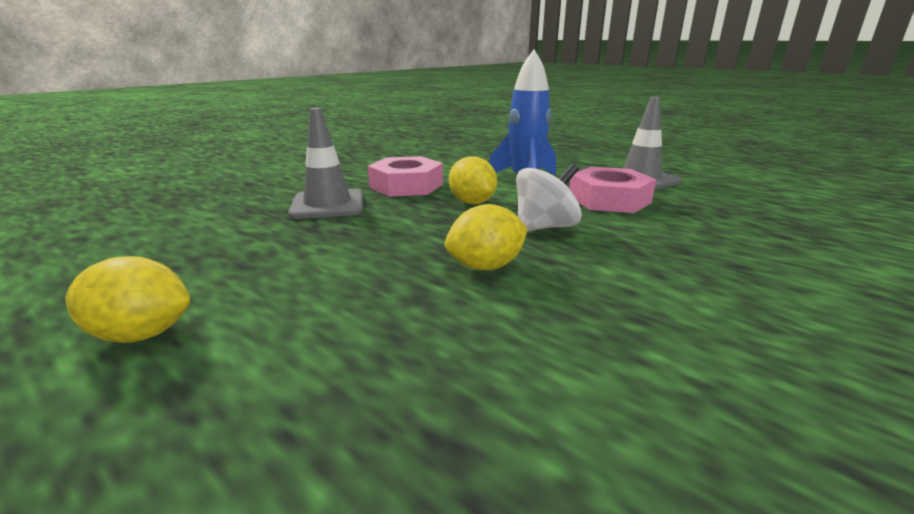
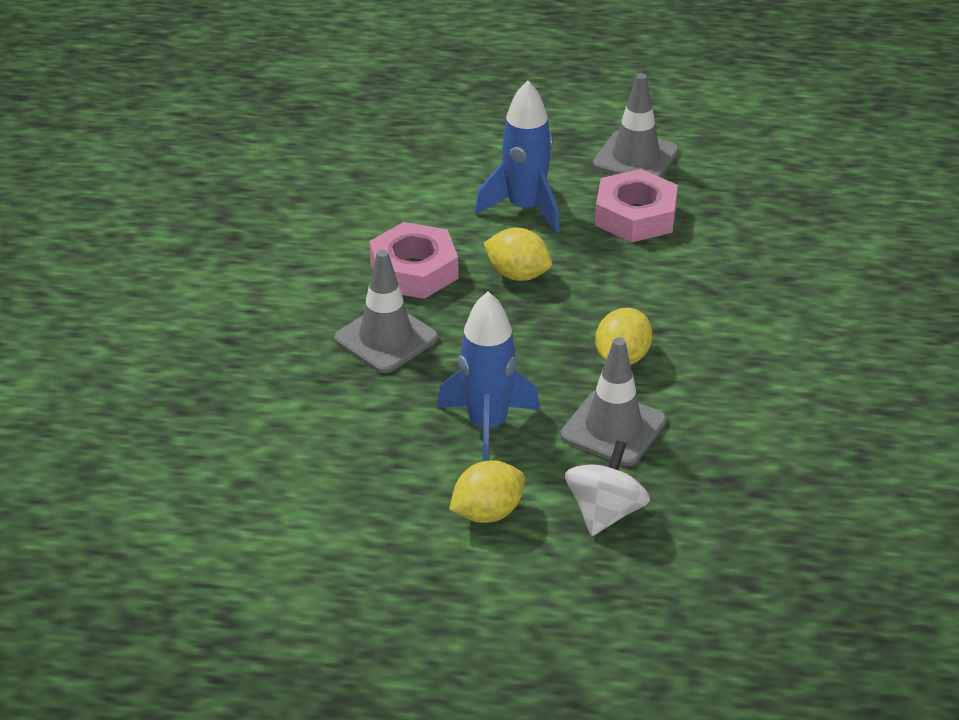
camera: 35 degrees left, 15 degrees up
white spinning top [516,164,582,231] -> white spinning top moved to [565,440,650,536]
none -> blue rocket [437,292,540,461]
none -> grey traffic cone [561,337,667,466]

